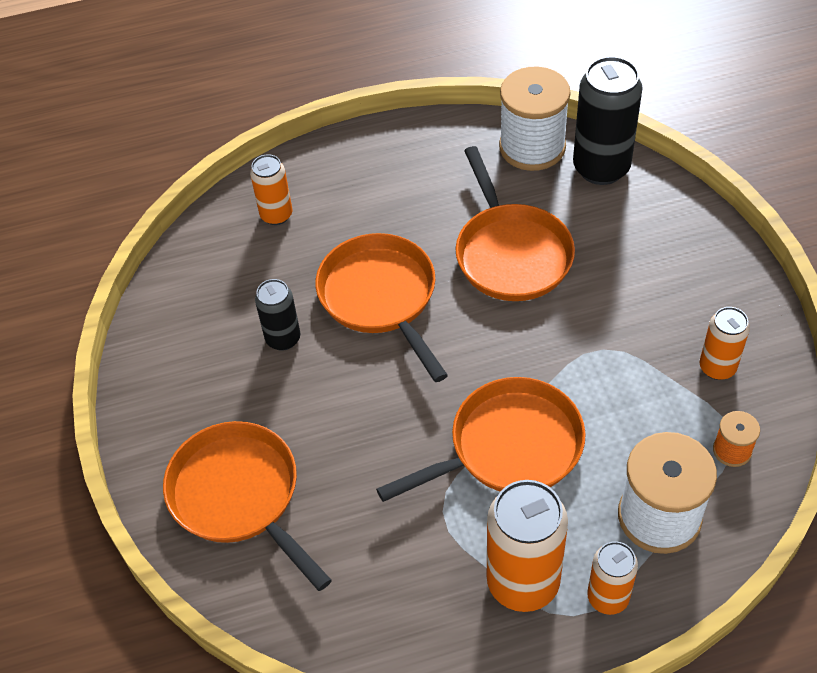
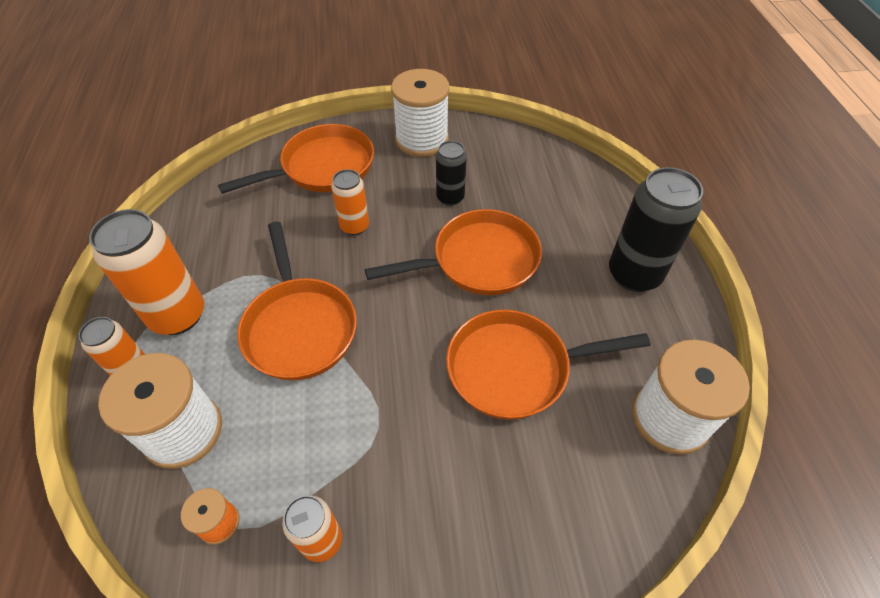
camera: 95 degrees right, 0 degrees up
orange can [250,154,292,225] -> orange can moved to [331,169,369,235]
black can [573,56,643,185] -> black can moved to [609,167,703,292]
none -> white spool [391,69,449,157]

